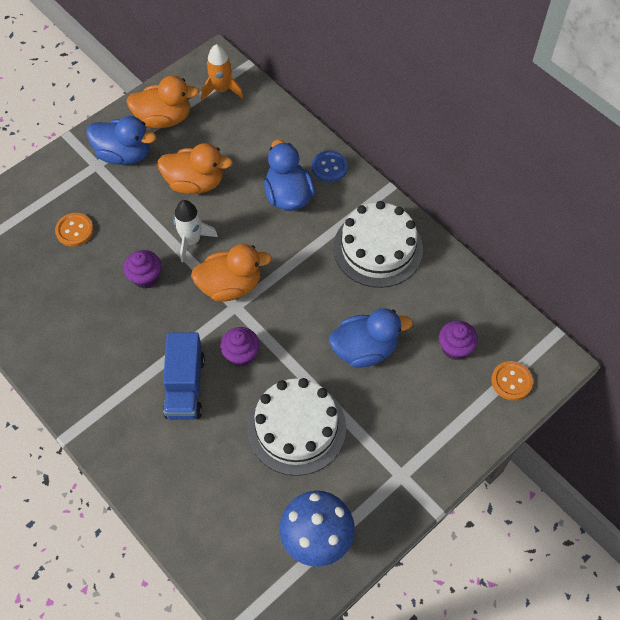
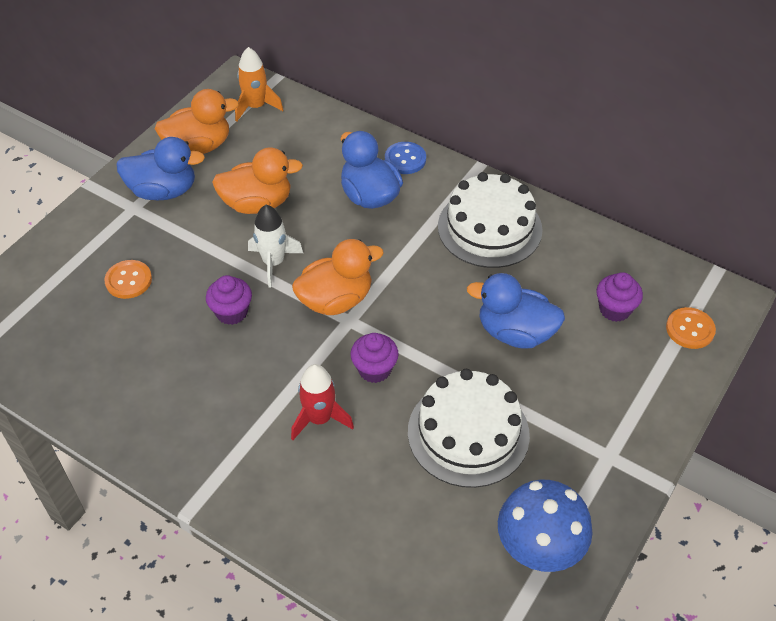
camera: 15 degrees left, 10 degrees down
blue truck [163,332,205,420] -> red rocket [291,364,354,440]
blue duck [329,308,413,368] -> blue duck turned 135 degrees counterclockwise [467,273,565,348]

